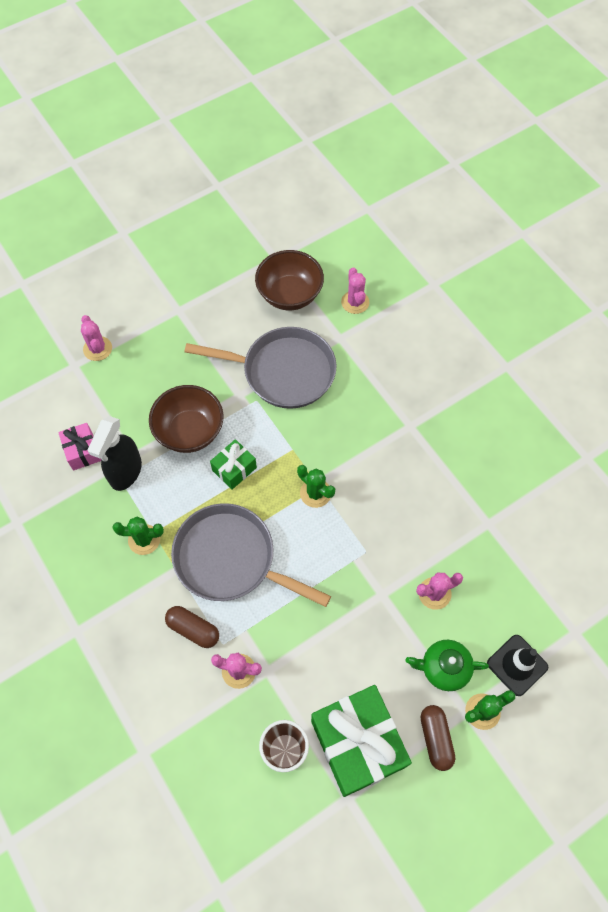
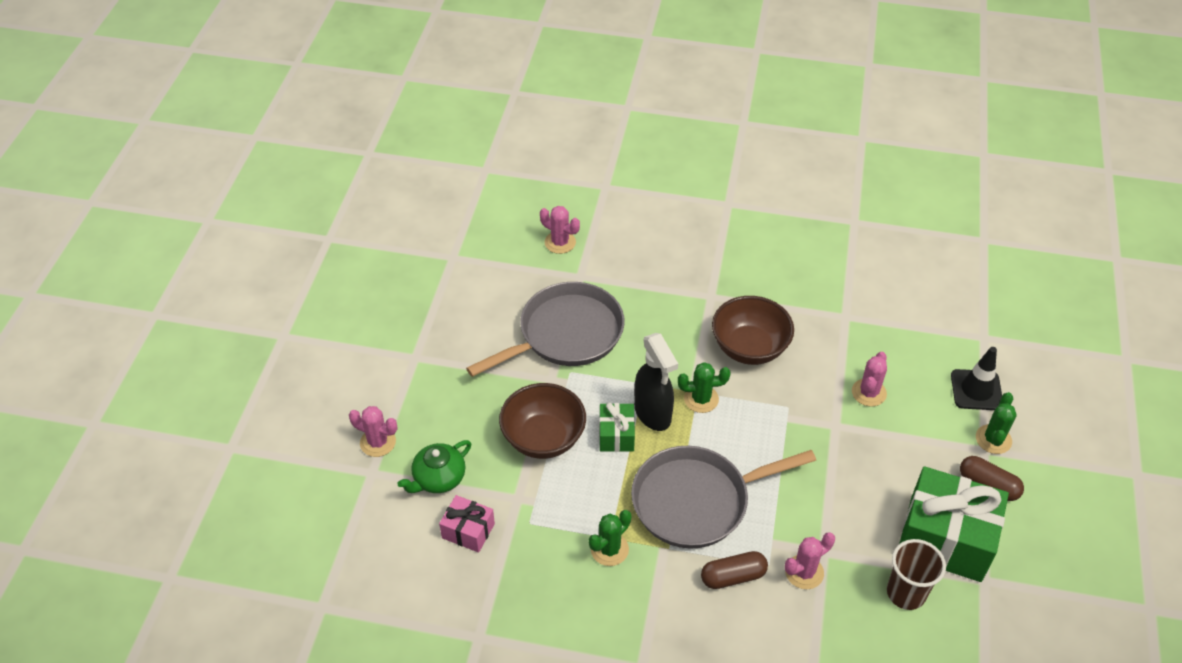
camera: 45 degrees left, 15 degrees down
black spray bottle [88,416,142,491] -> black spray bottle moved to [634,333,678,431]
brown bowl [255,250,324,310] -> brown bowl moved to [712,296,794,365]
green teapot [405,640,489,691] -> green teapot moved to [397,440,471,493]

